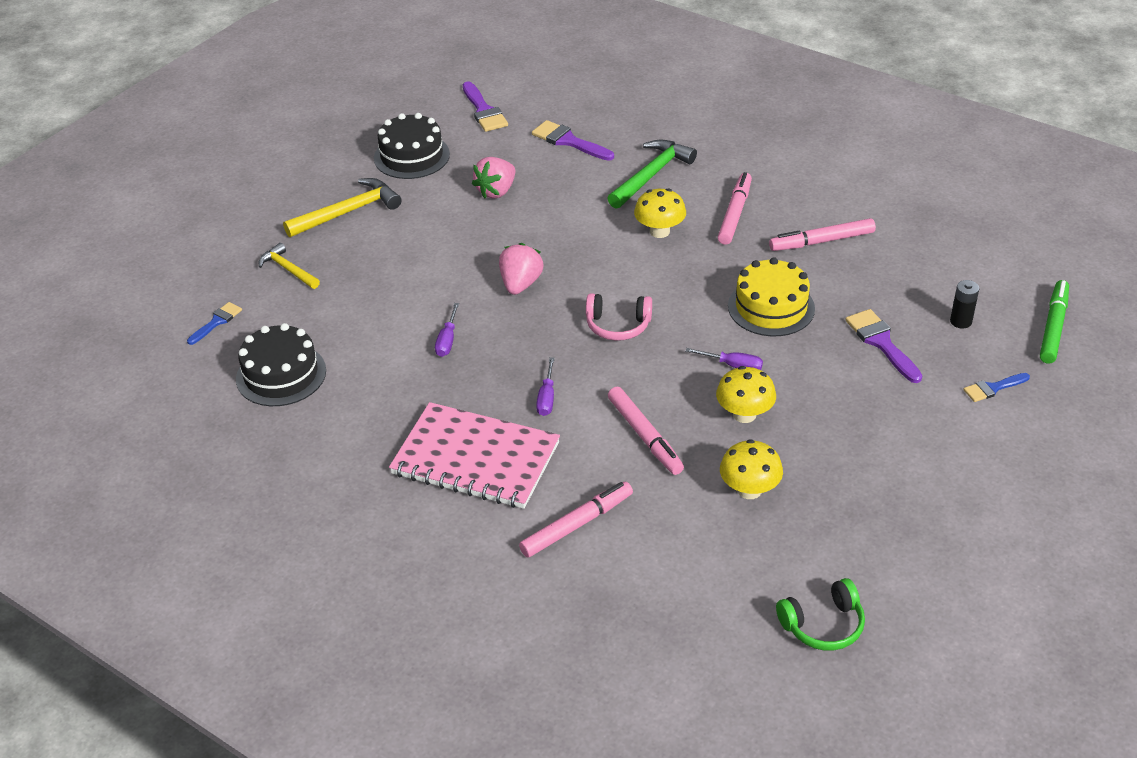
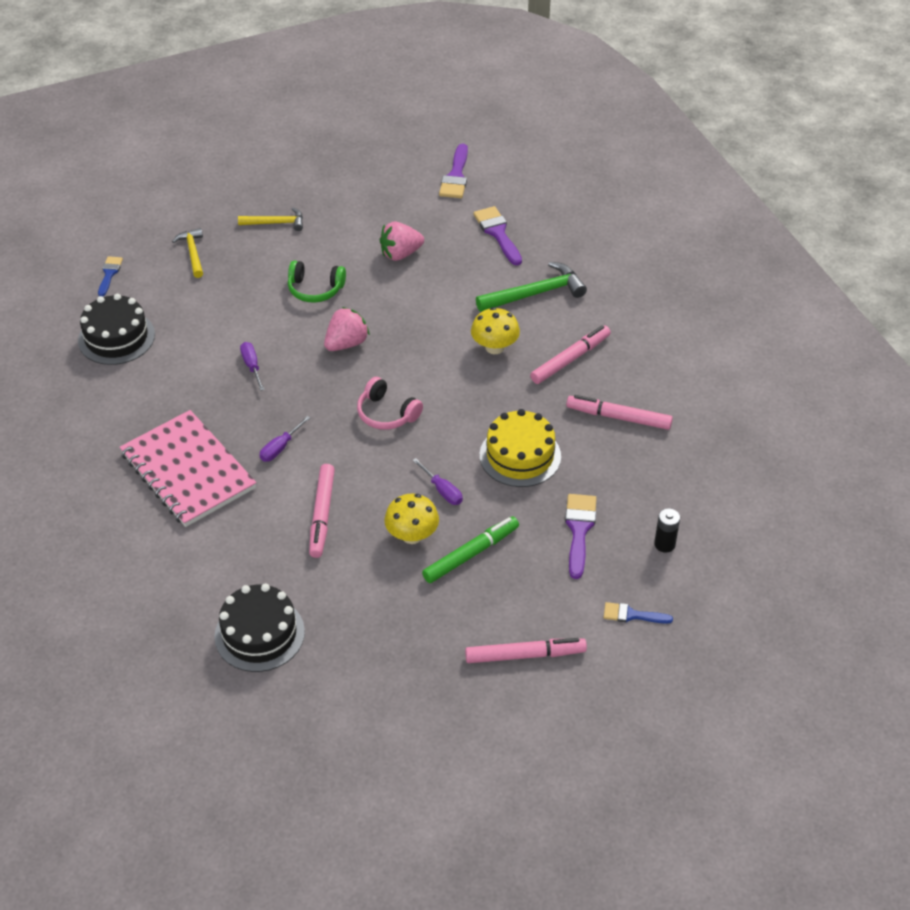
camera: 30 degrees right, 5 degrees up
blue brush [187,302,242,345] -> blue brush turned 60 degrees counterclockwise [98,256,123,297]
yellow hammer [283,178,402,237] -> yellow hammer [238,208,303,231], size x0.62
black cake [374,113,450,179] -> black cake moved to [214,584,305,672]
purple screwdriver [435,303,459,357] -> purple screwdriver turned 120 degrees clockwise [240,342,265,391]
pink marker [519,482,633,558] -> pink marker moved to [465,638,587,663]
yellow mushroom [720,439,783,499] -> none
green headphones [776,578,865,651] -> green headphones moved to [288,260,346,302]
green marker [1040,280,1069,364] -> green marker moved to [422,516,519,583]

